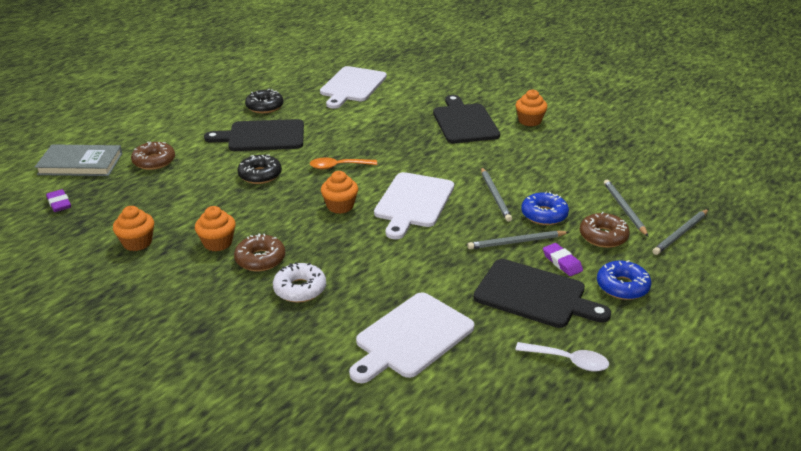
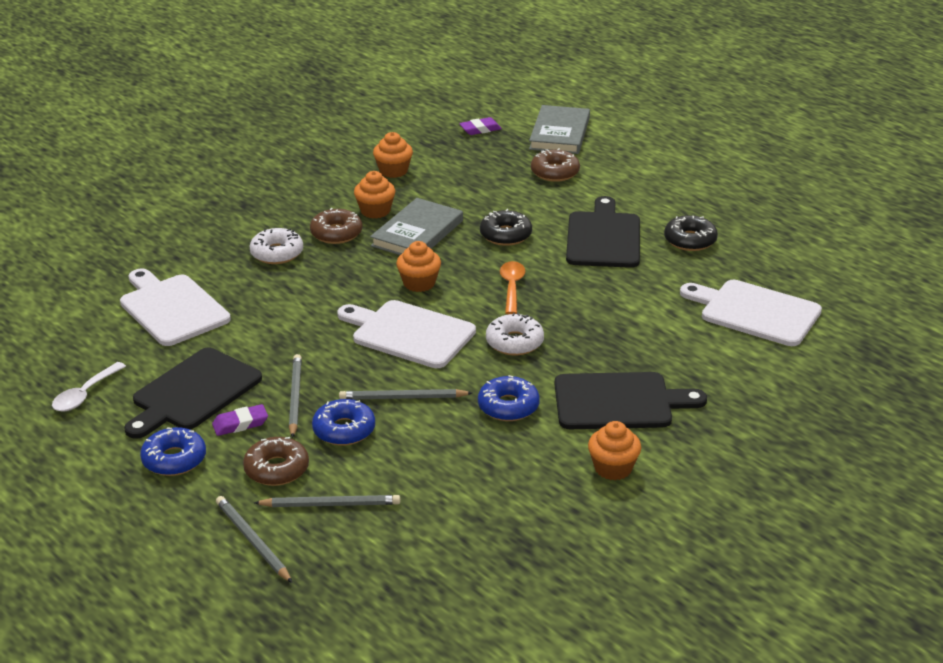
camera: 100 degrees right, 0 degrees up
none -> grey book [370,198,463,255]
none -> blue donut [478,375,540,421]
none -> white donut [486,313,544,355]

